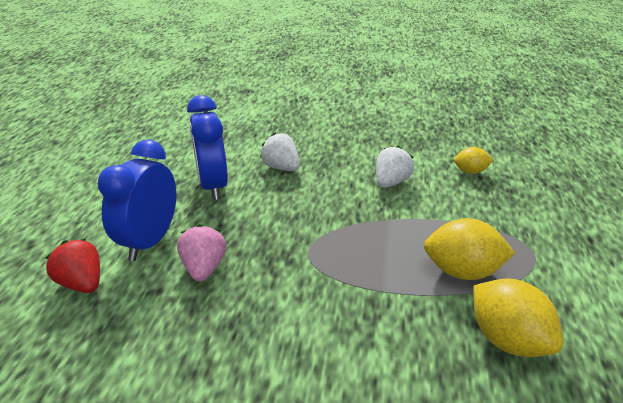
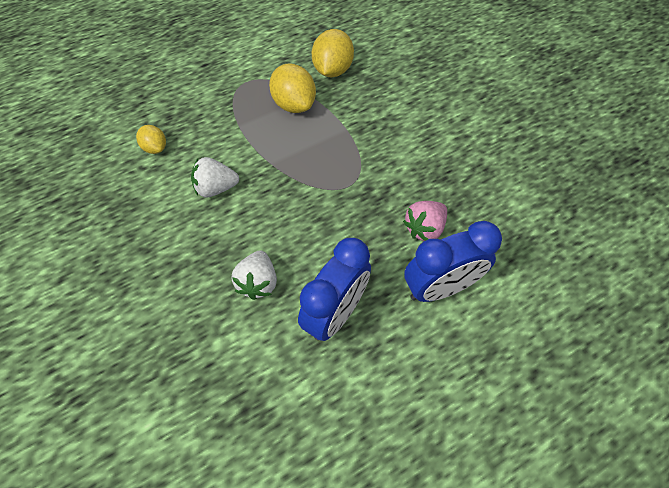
camera: 130 degrees left, 25 degrees up
red strawberry [45,239,100,293] -> none

